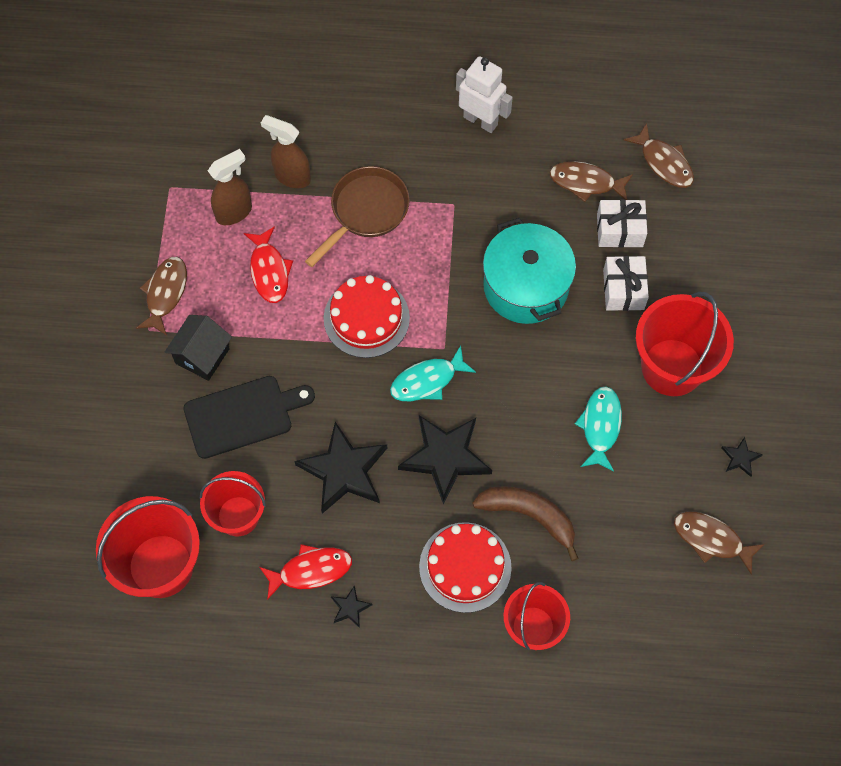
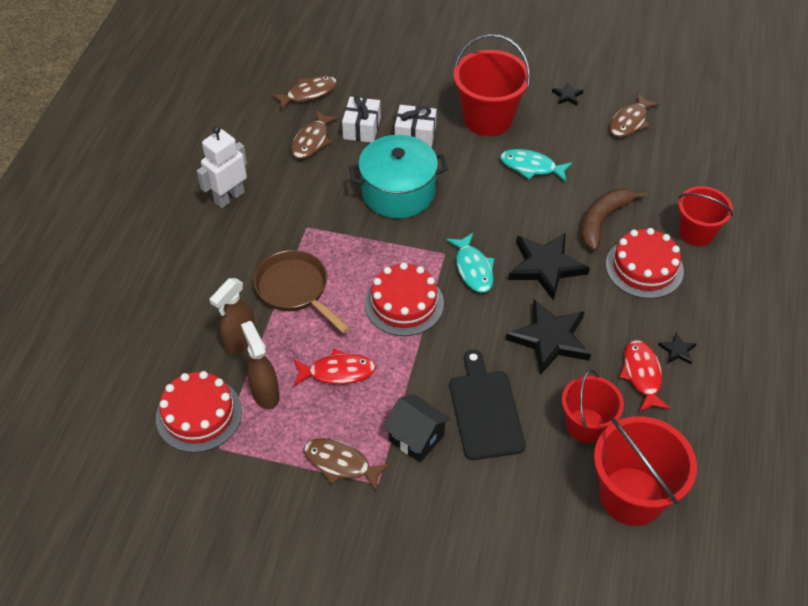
camera: 80 degrees left, 15 degrees down
none -> red cake [156,371,242,453]

